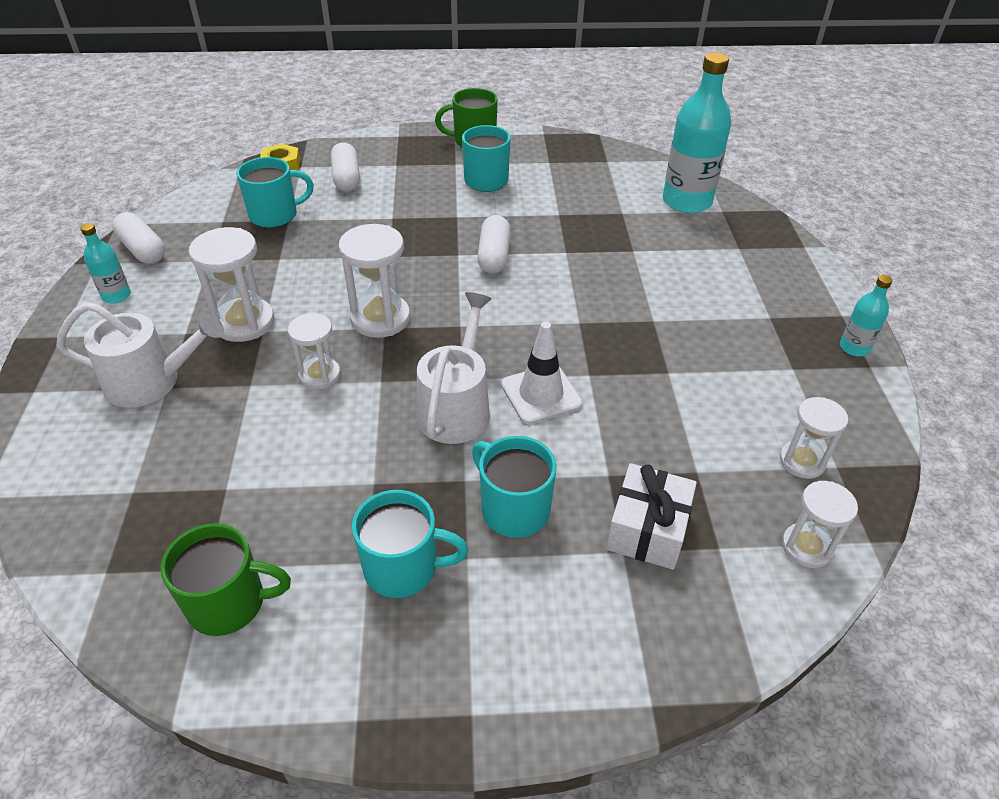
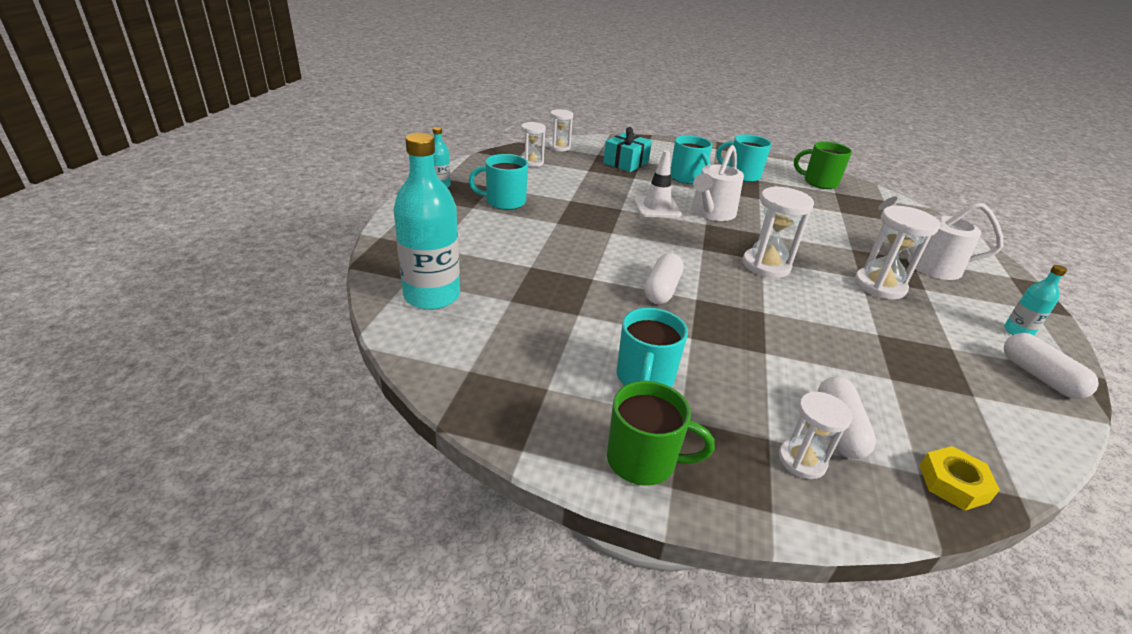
camera: 165 degrees left, 10 degrees down
turquoise mug [236,157,314,228] -> turquoise mug moved to [469,154,528,210]
white hourglass [288,313,341,389] -> white hourglass moved to [779,392,852,479]
white gift [606,463,697,570] -> turquoise gift [603,127,652,172]

